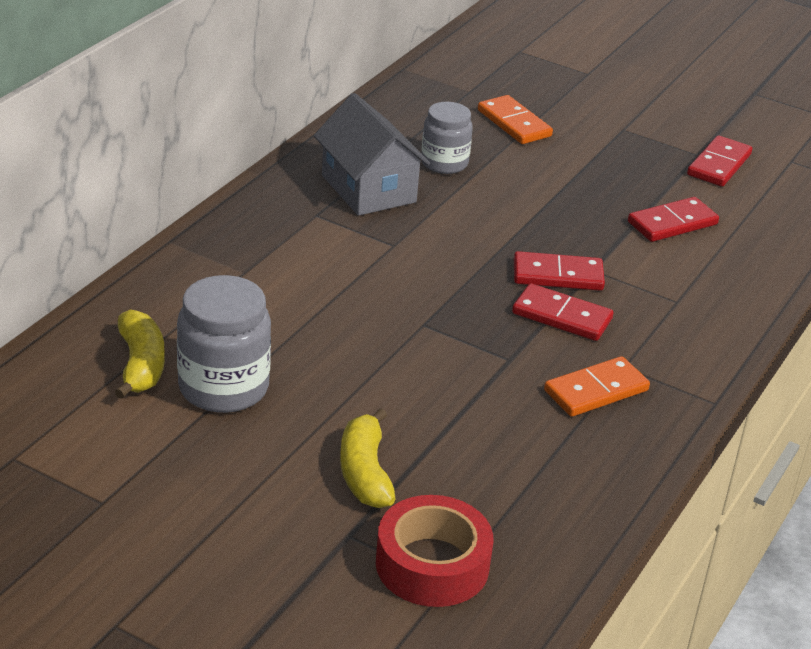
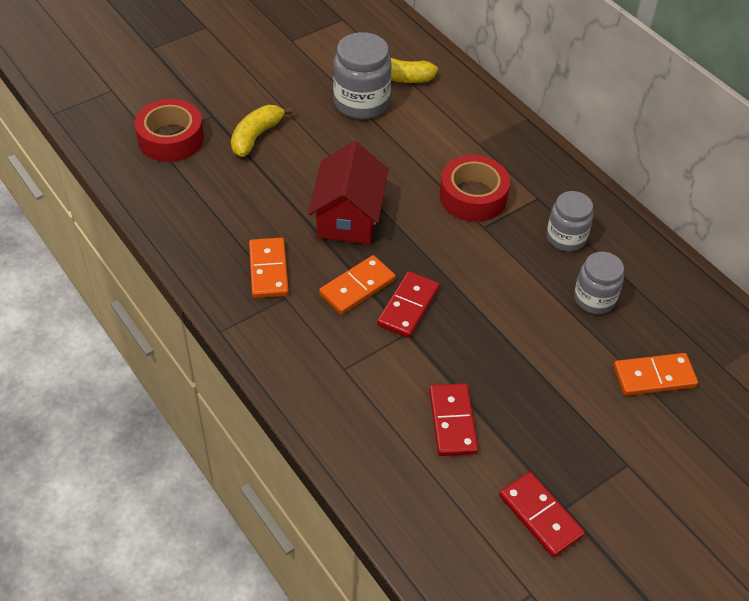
camera: 115 degrees right, 15 degrees up
grey house [314,93,430,216] -> grey jar [546,191,593,252]
yellow banana [340,408,396,508] -> yellow banana turned 75 degrees counterclockwise [231,105,293,157]
red domino [512,283,614,341] -> orange domino [319,255,396,315]
none -> red house [308,141,389,244]
none -> red tape [440,155,510,222]

